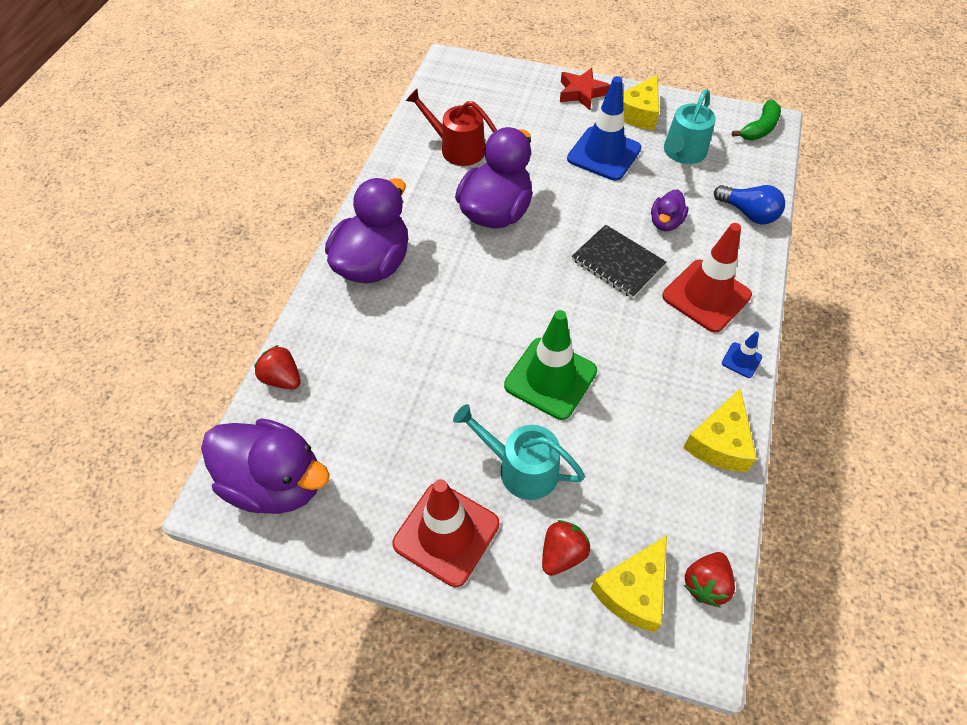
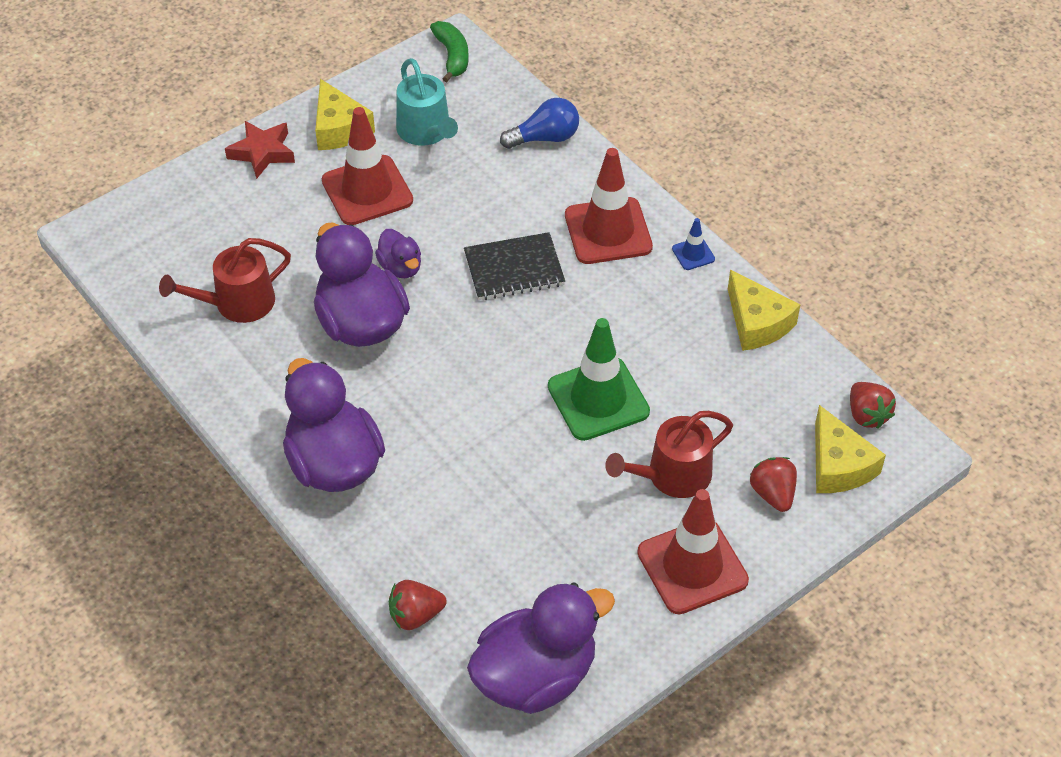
camera: 55 degrees left, 5 degrees down
turquoise watering can [453,404,585,500] -> red watering can [605,411,733,498]
blue traffic cone [567,76,641,181] -> red traffic cone [322,107,413,225]
purple duck [651,190,688,231] -> purple duck moved to [375,229,421,278]

